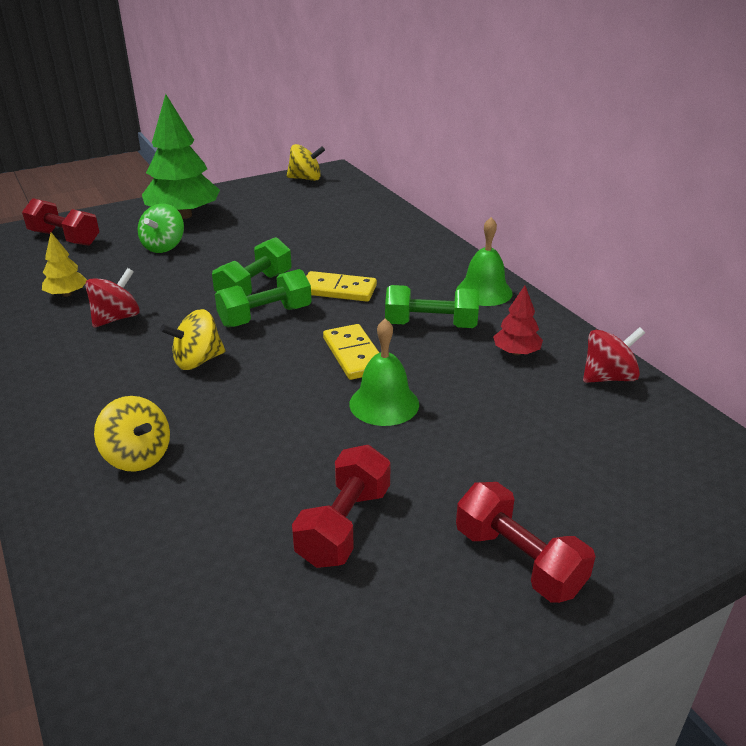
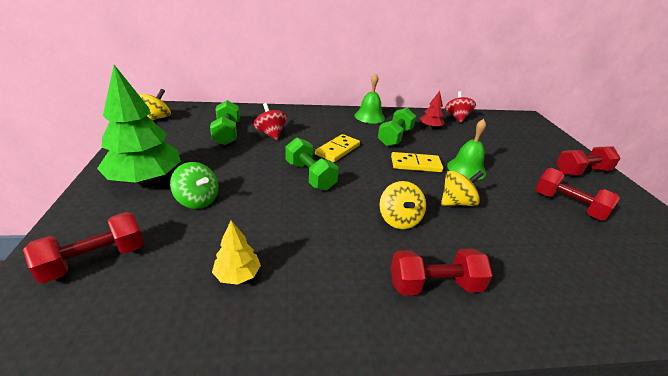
camera: 70 degrees left, 0 degrees up
red spinning top [85,268,140,328] -> red spinning top moved to [254,103,287,140]
yellow spinning top [94,396,170,472] -> yellow spinning top moved to [441,170,484,206]
green dumbbell [215,269,312,327] -> green dumbbell moved to [210,100,240,145]
none -> red dumbbell [391,249,493,295]

